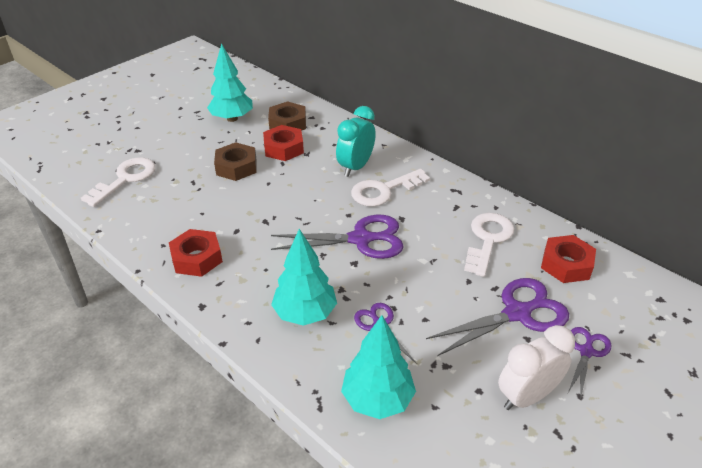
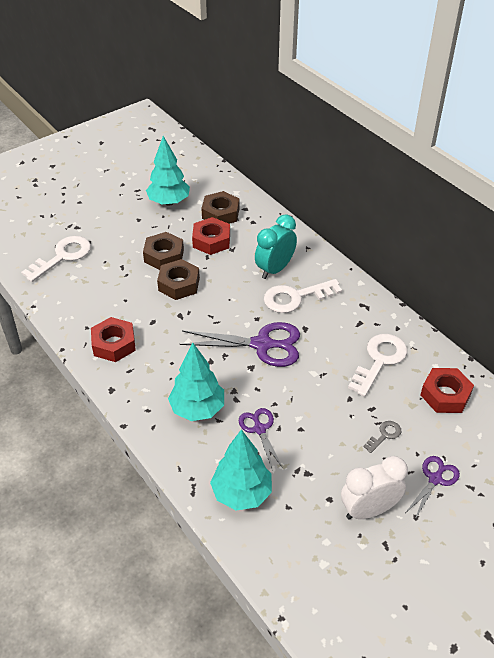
camera: 10 degrees right, 5 degrees up
purple scissors [426,278,569,356] -> grey key [363,421,401,453]
none -> brown nut [157,259,200,300]

